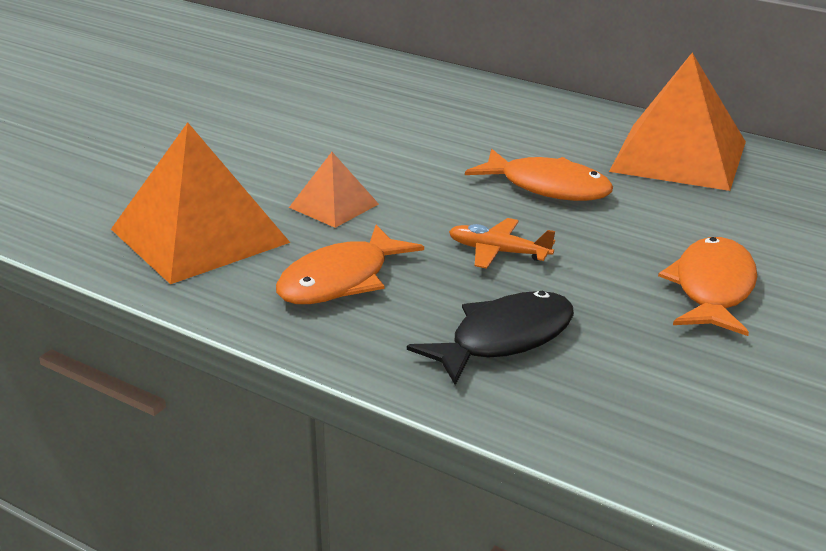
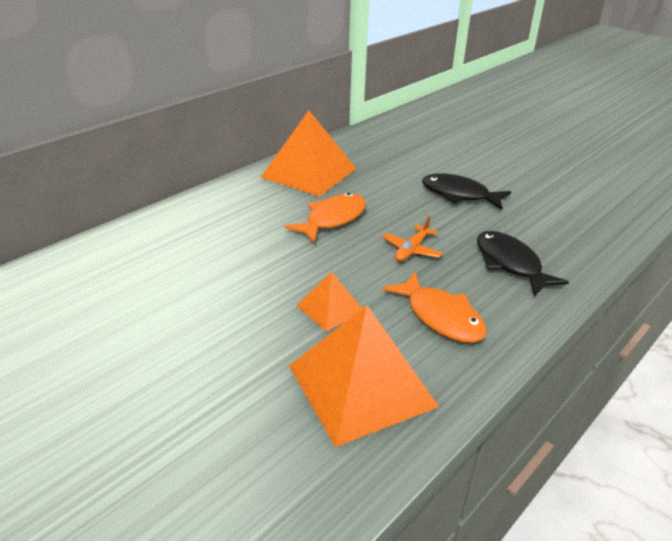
camera: 80 degrees left, 5 degrees up
orange fish [658,237,757,336] -> black fish [422,173,511,210]

